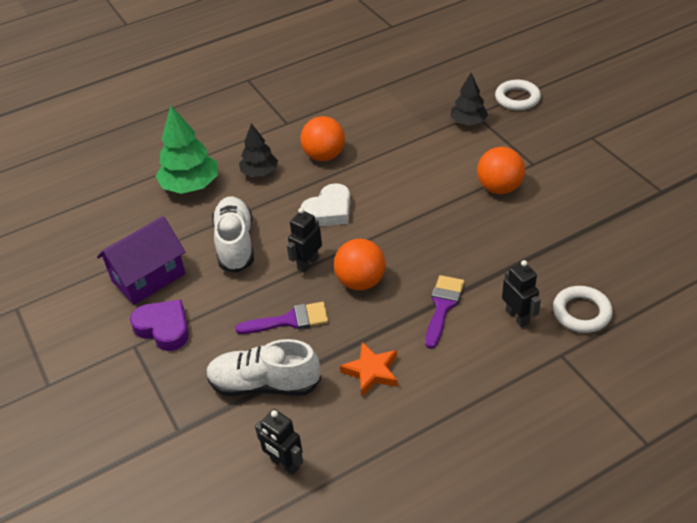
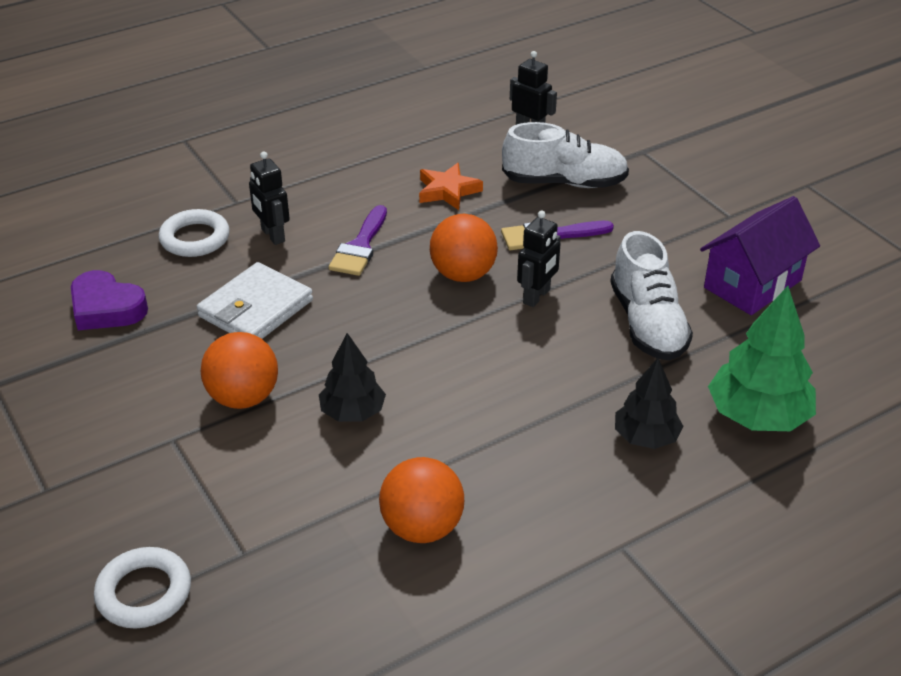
camera: 175 degrees right, 5 degrees down
purple heart [130,300,189,351] -> purple heart moved to [71,270,148,330]
orange ball [300,116,345,161] -> orange ball moved to [379,457,464,543]
white heart [300,183,350,226] -> none
black tree [450,73,488,125] -> black tree moved to [319,333,386,422]
none -> white wallet [197,262,313,339]

